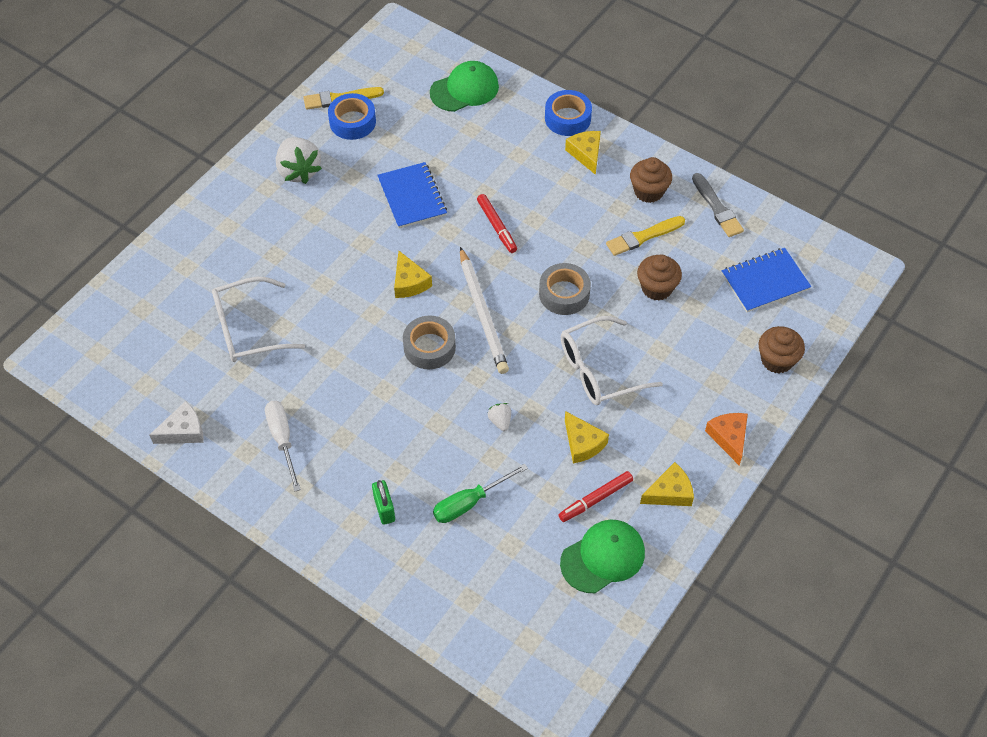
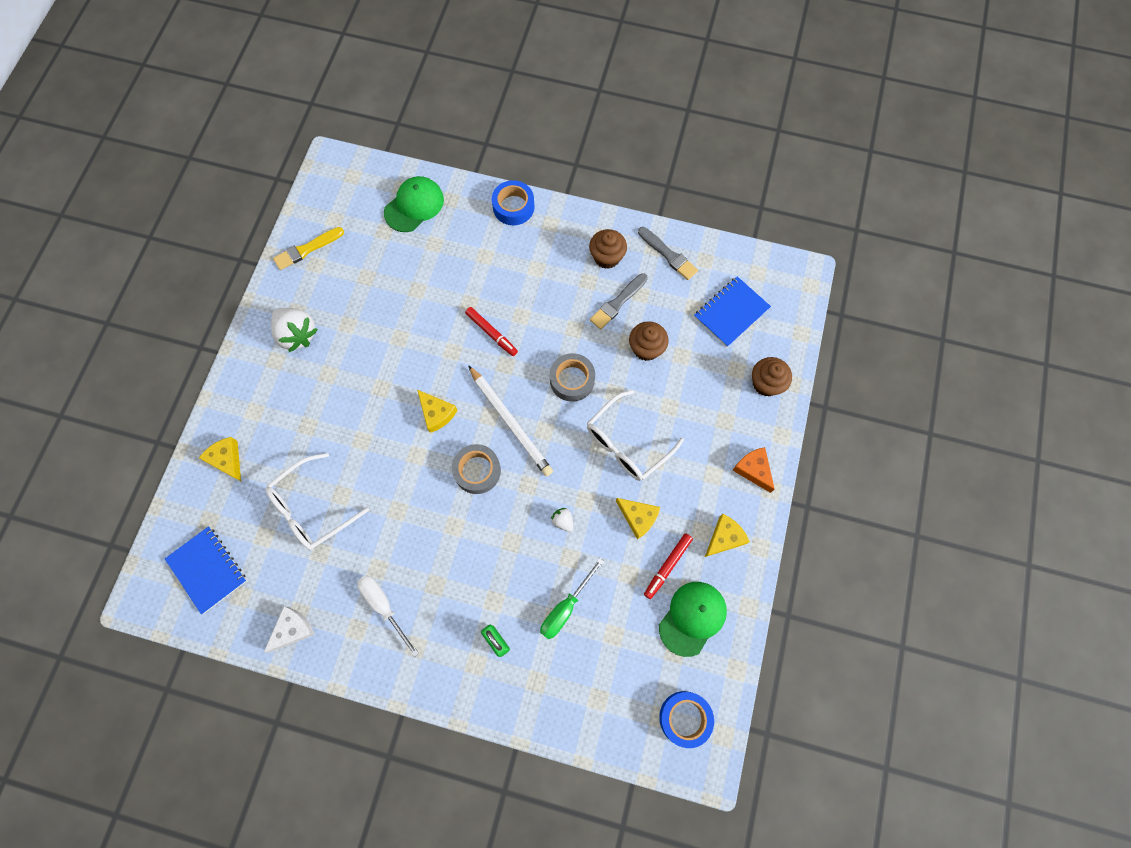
camera: 20 degrees left, 15 degrees up
blue tape [328,93,376,140] -> blue tape moved to [659,691,714,748]
blue notebook [377,162,447,229] -> blue notebook moved to [165,526,247,614]
yellow cheese [565,131,601,175] -> yellow cheese moved to [199,437,241,481]
yellow brush [606,216,685,256] -> grey brush [590,273,648,329]

